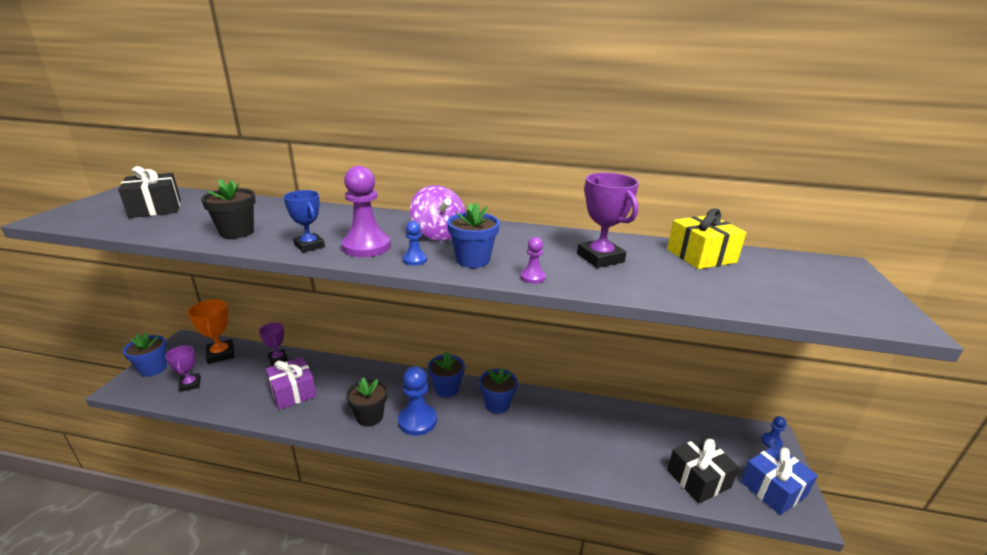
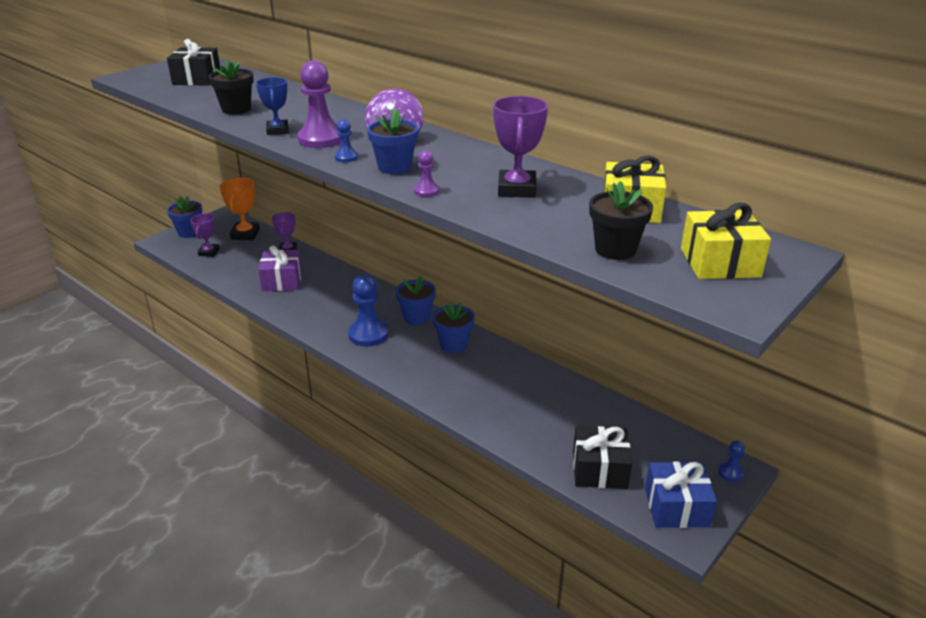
camera: 30 degrees right, 5 degrees up
black flower pot [346,378,388,427] -> black flower pot moved to [589,181,653,260]
none -> yellow gift [681,203,771,279]

